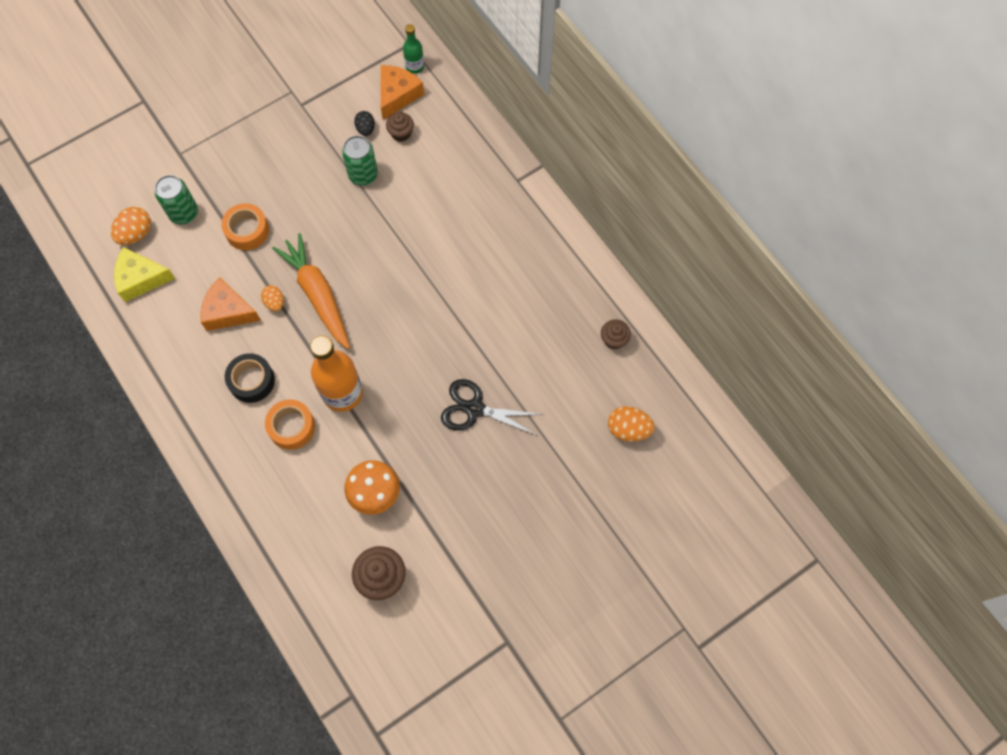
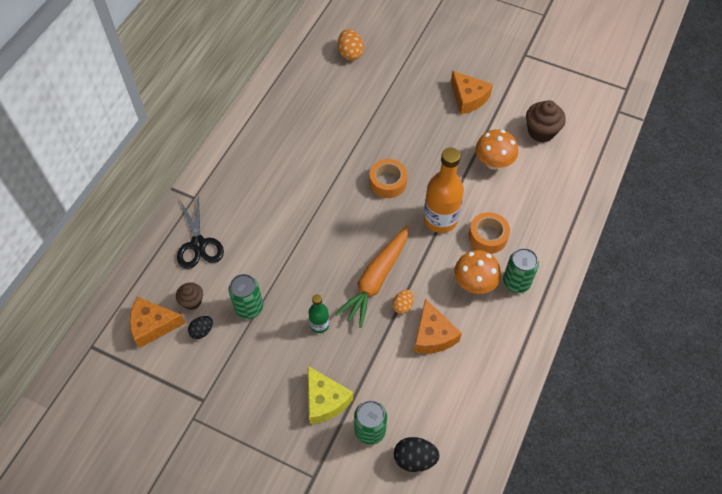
camera: 120 degrees left, 10 degrees down
orange egg [111,207,151,245] -> black egg [394,437,440,472]
yellow cheese [114,247,176,302] -> yellow cheese moved to [308,366,353,424]
orange tape [221,203,269,250] -> orange tape moved to [369,159,407,198]
black tape [225,353,275,403] -> orange mushroom [454,250,501,294]
green bottle [403,24,424,74] -> green bottle moved to [309,294,329,333]
black scissors [441,379,544,436] -> black scissors moved to [177,195,224,269]
brown cupcake [601,319,631,349] -> none
none -> orange cheese [451,71,493,115]
none -> green can [503,248,539,293]

